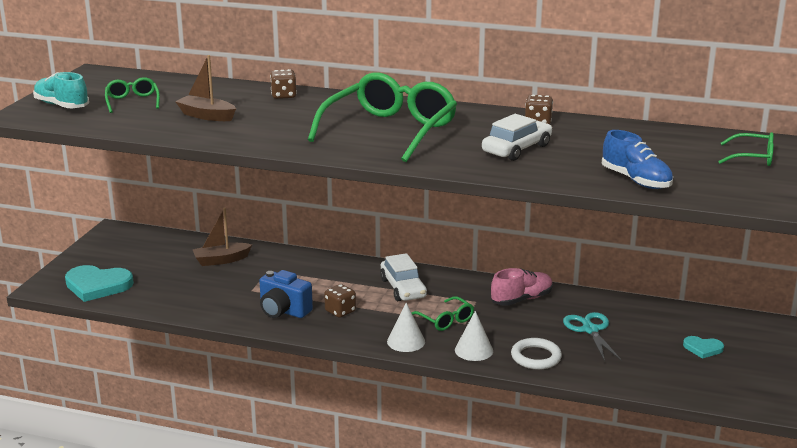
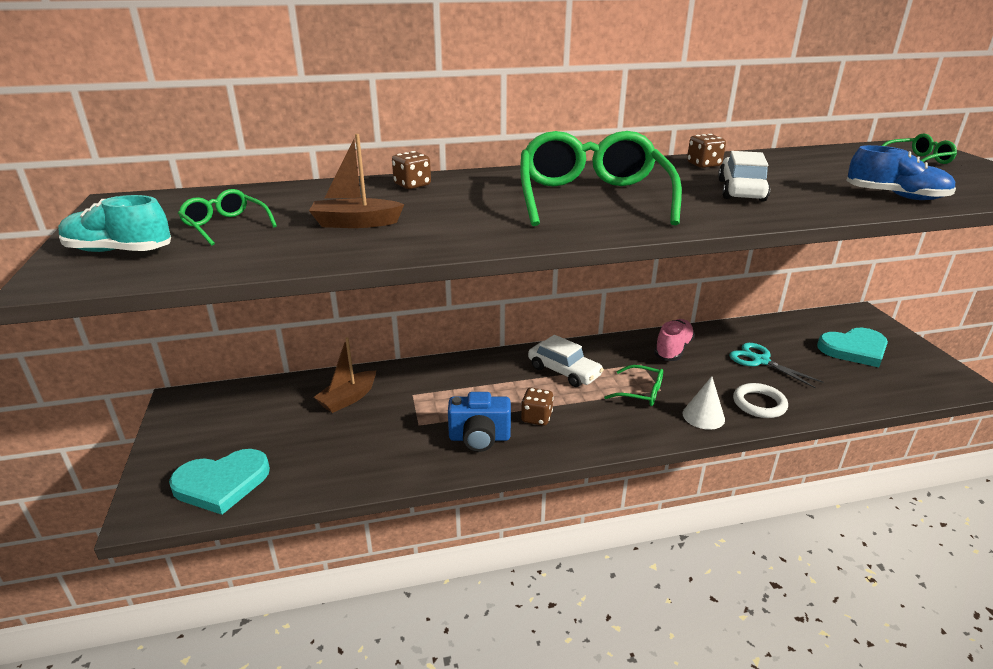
camera: 30 degrees left, 5 degrees up
white cone [387,303,425,352] -> none
turquoise heart [683,336,724,359] -> turquoise heart [817,328,888,367], size x1.93

